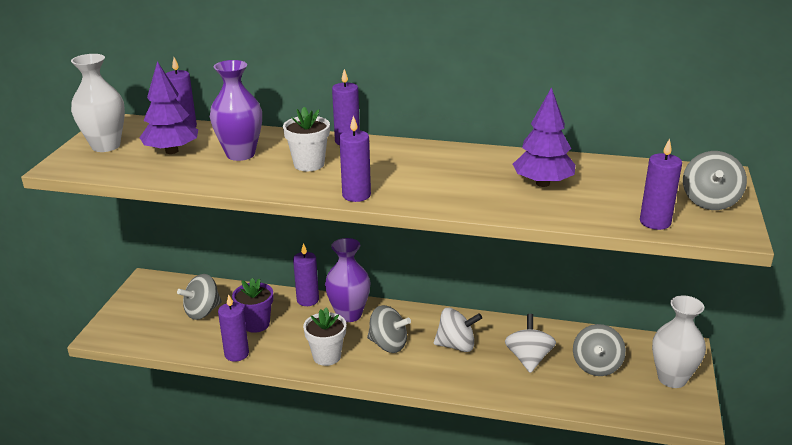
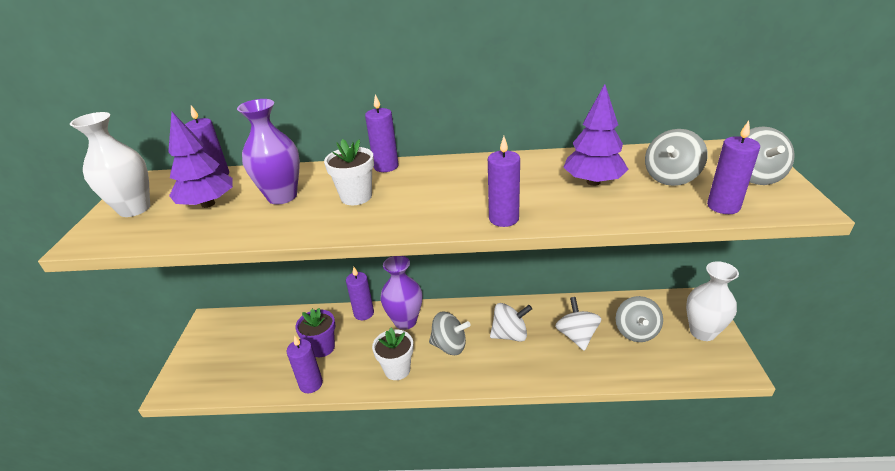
camera: 10 degrees left, 5 degrees up
grey spinning top [177,274,222,320] -> grey spinning top moved to [645,129,708,186]
purple candle [339,116,371,202] -> purple candle moved to [488,136,520,227]

